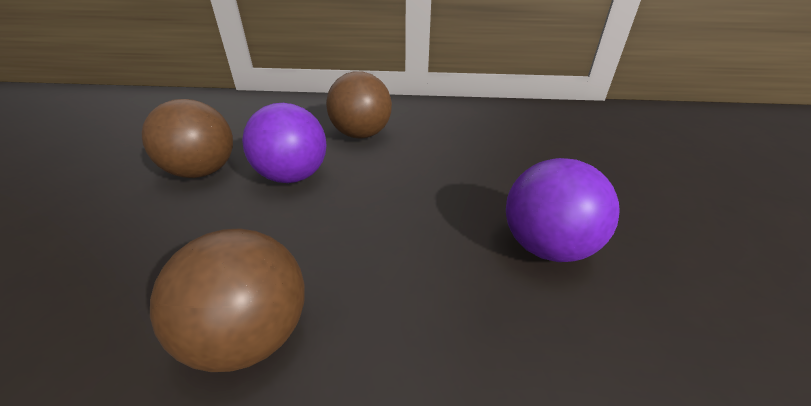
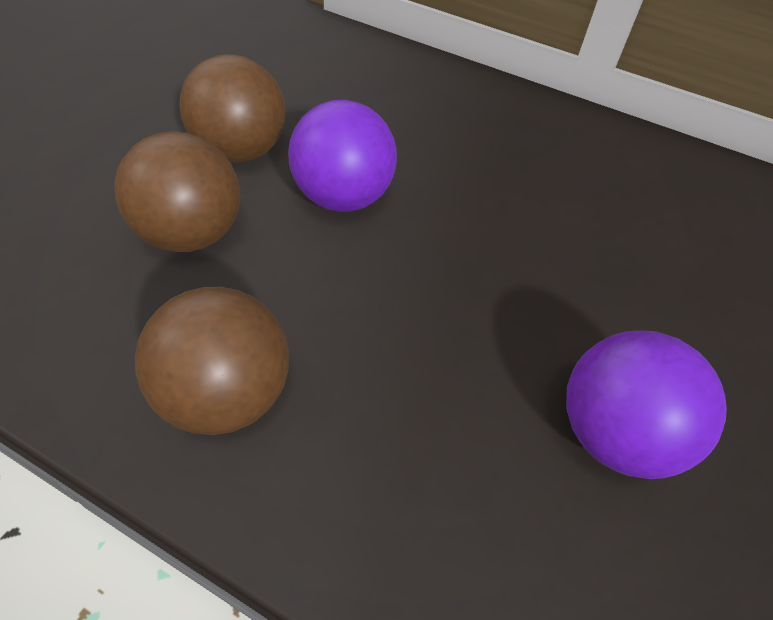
camera: 20 degrees right, 15 degrees up
brown ball [326,71,392,139] -> brown ball moved to [114,131,240,252]

